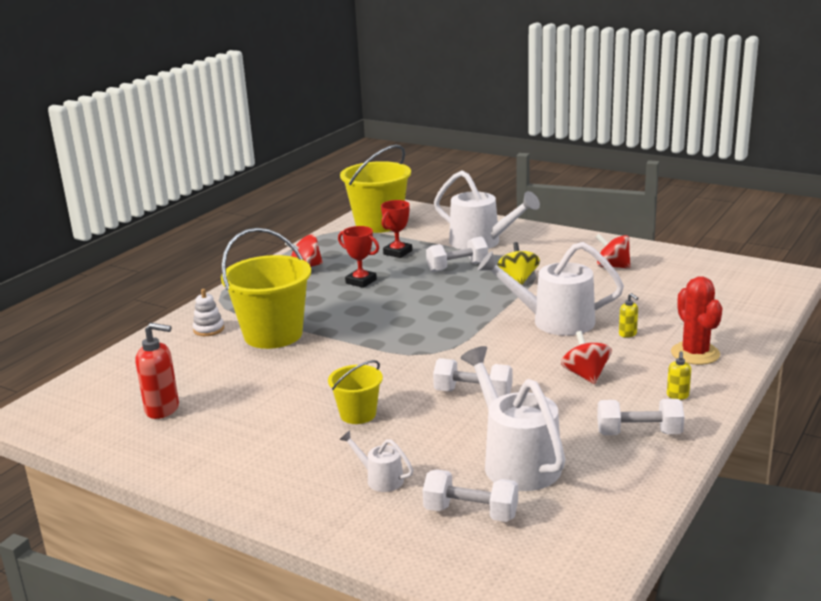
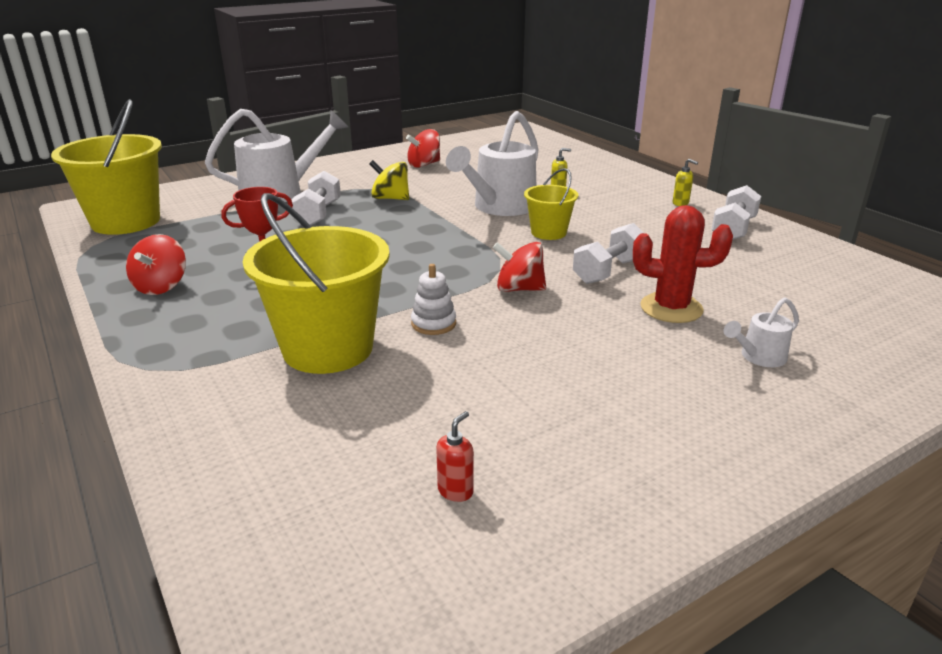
camera: 65 degrees left, 5 degrees up
red soap dispenser [135,323,179,419] -> red soap dispenser [436,411,474,502], size x0.52
white stacking toy [193,289,224,336] -> white stacking toy moved to [411,264,456,335]
yellow bucket [328,360,383,424] -> yellow bucket moved to [524,168,578,240]
red trophy [381,200,412,258] -> none
white dumbbell [422,469,518,522] -> none
white watering can [461,346,565,491] -> none
red spinning top [561,331,612,384] -> red spinning top moved to [493,242,546,292]
red cactus [671,276,722,365] -> red cactus moved to [633,205,733,323]

